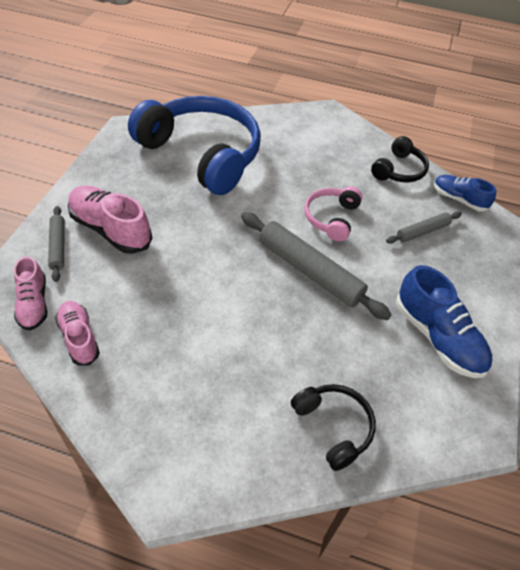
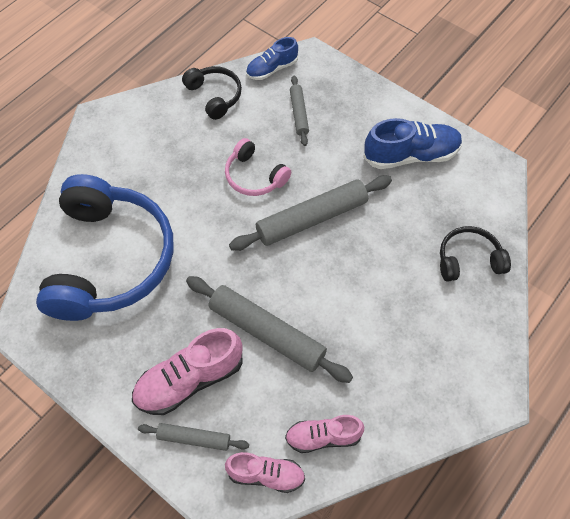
camera: 65 degrees left, 10 degrees up
blue headphones [128,96,261,195] -> blue headphones turned 120 degrees clockwise [36,174,174,321]
none -> grey rolling pin [186,276,353,383]

